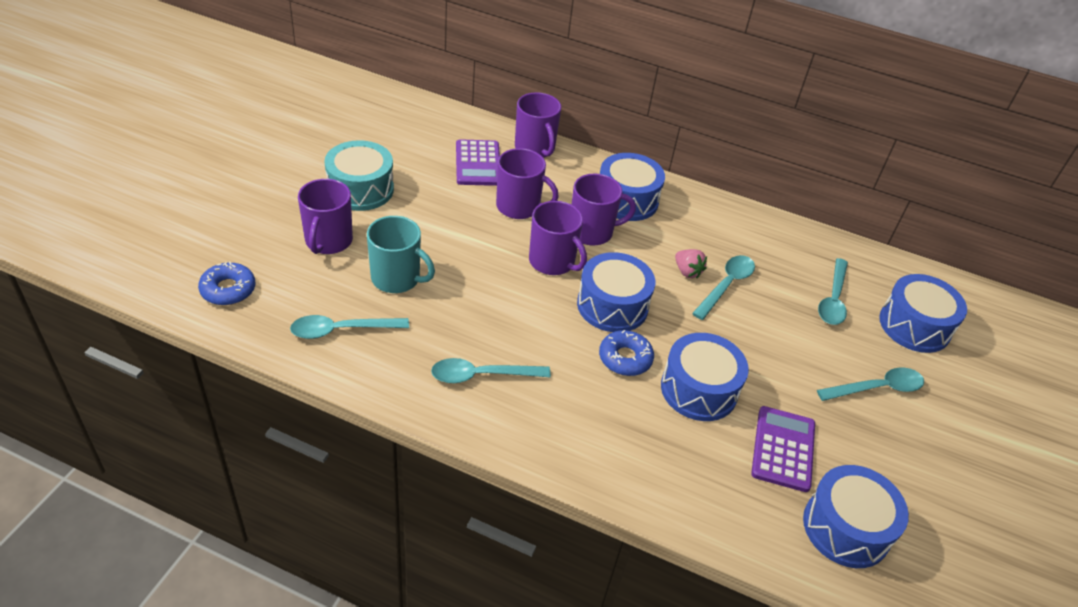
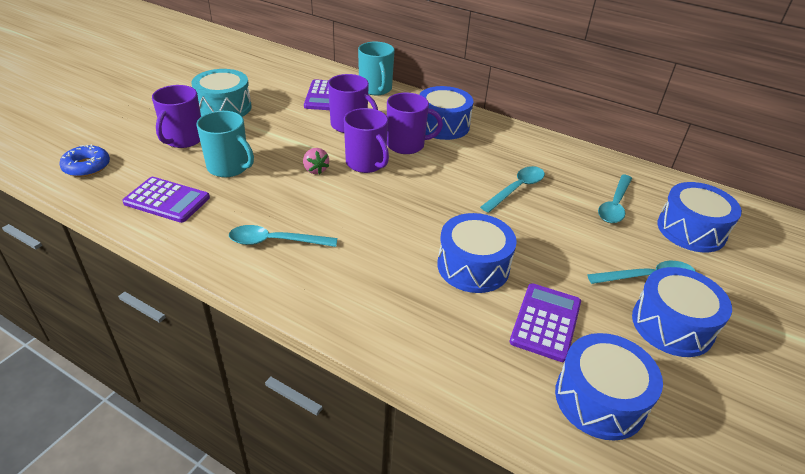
camera: 10 degrees right, 5 degrees down
turquoise spoon [290,315,409,339] -> purple calculator [122,177,210,223]
purple mug [515,92,561,158] -> turquoise mug [358,42,395,95]
blue drum [577,252,655,332] -> blue drum moved to [632,267,732,357]
blue donut [599,330,654,376] -> none
pink strawberry [675,249,707,278] -> pink strawberry moved to [303,148,329,174]

